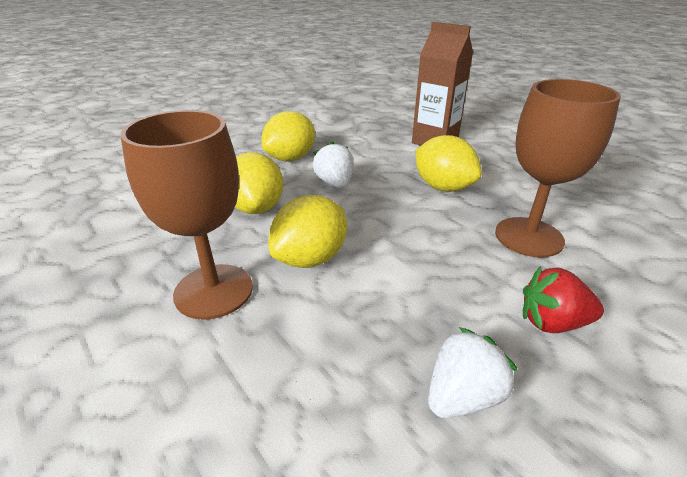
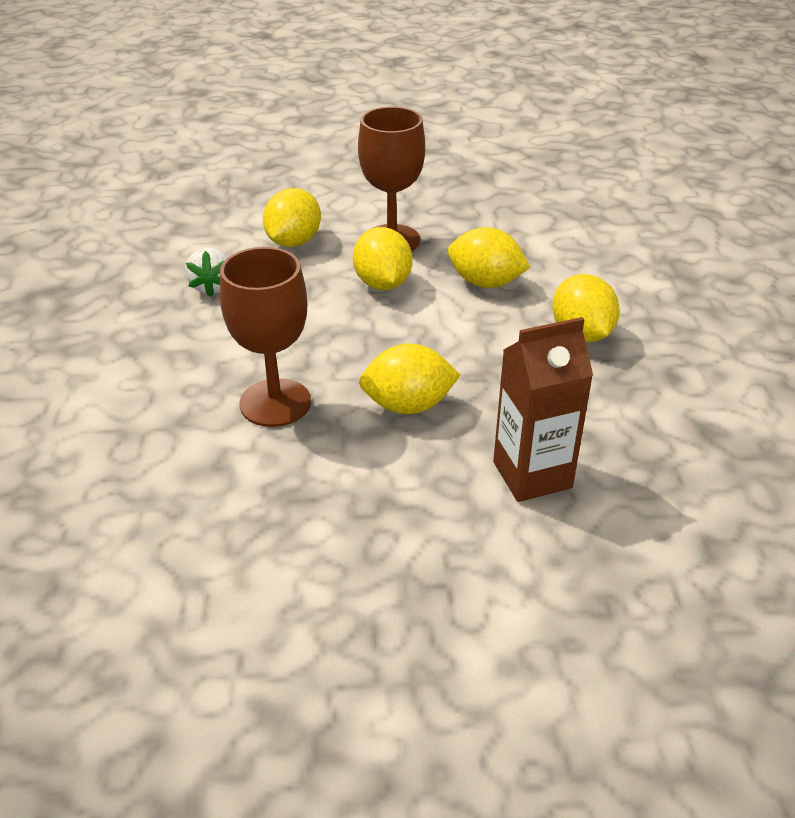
camera: 125 degrees right, 5 degrees up
white strawberry [313,141,353,188] -> none
red strawberry [523,266,604,333] -> none
none -> yellow lemon [263,188,321,247]

